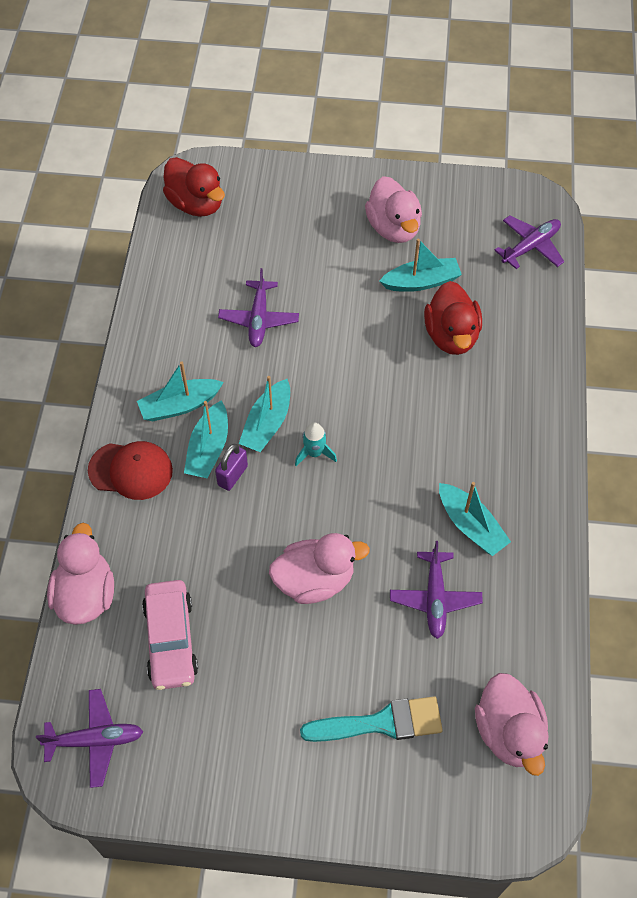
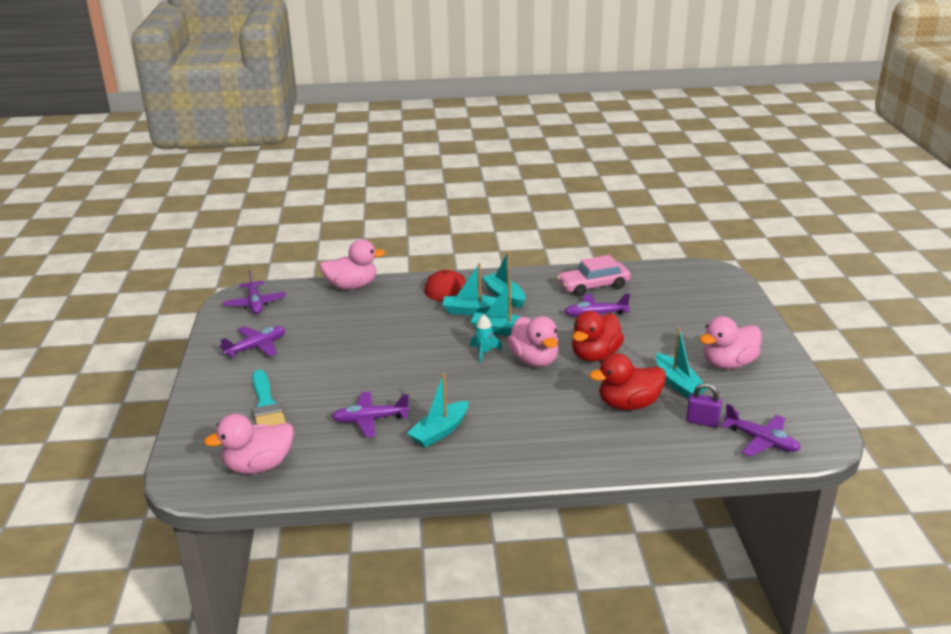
camera: 80 degrees right, 30 degrees down
pink car [142,580,198,690] -> pink car moved to [557,255,631,296]
red duck [163,157,225,217] -> red duck moved to [572,311,624,361]
purple padlock [215,444,248,491] -> purple padlock moved to [686,383,722,427]
pink duck [269,533,370,604] -> pink duck moved to [507,316,559,367]
none -> purple plane [220,326,285,357]

